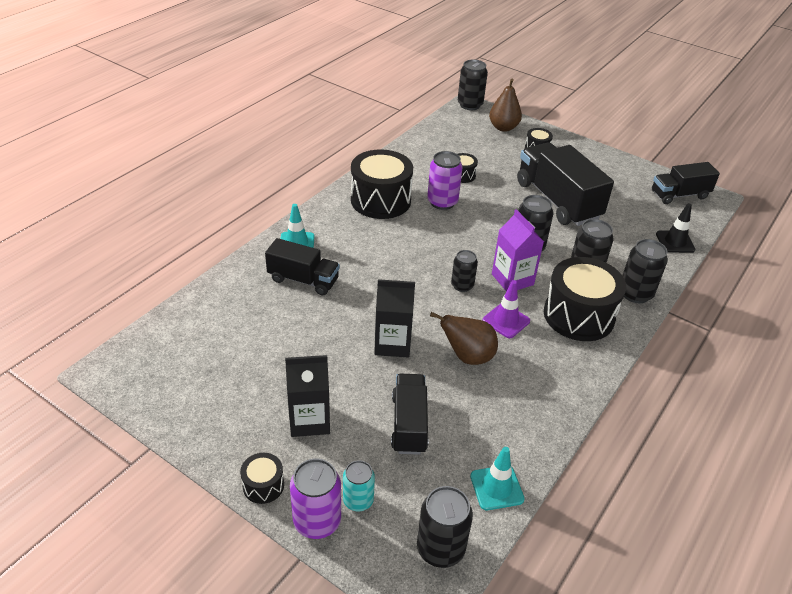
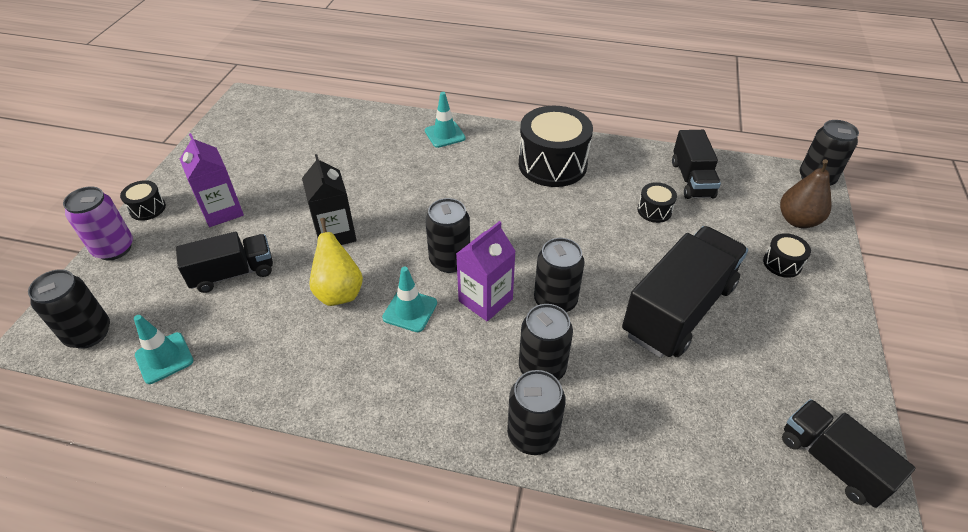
camera: 70 degrees right, 5 degrees up
black truck [265,238,340,295] -> black truck moved to [672,130,721,199]
black carton [285,355,330,437] -> purple carton [180,133,244,227]
turquoise can [343,460,375,512] -> none
purple can [427,151,463,210] -> none
brown pear [430,312,498,365] -> yellow pear [309,218,363,306]
black can [451,250,478,292] -> black can [425,198,470,273], size x1.52
purple traffic cone [483,280,530,338] -> turquoise traffic cone [382,267,437,332]
black drum [544,257,626,341] -> none
black traffic cone [656,203,696,253] -> none

